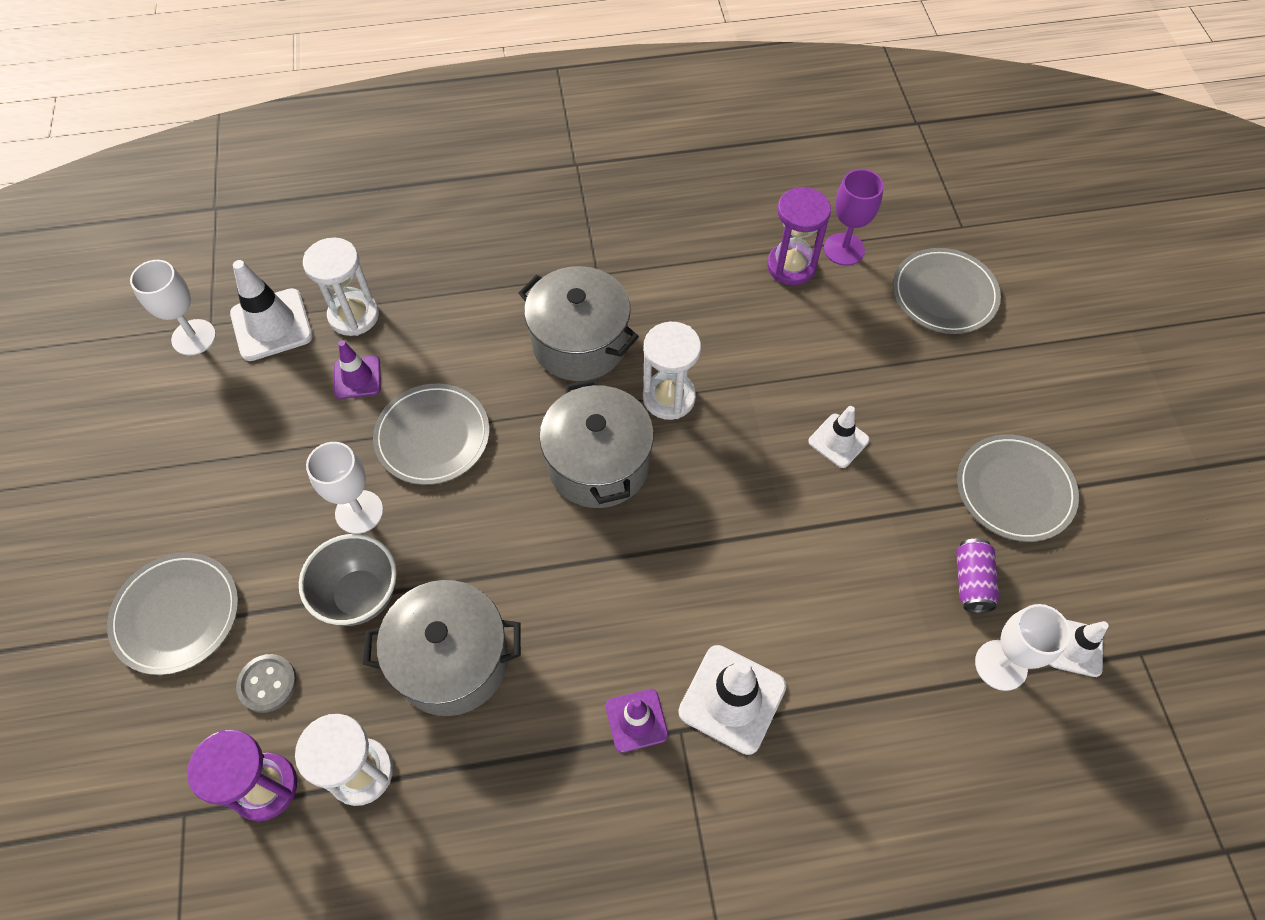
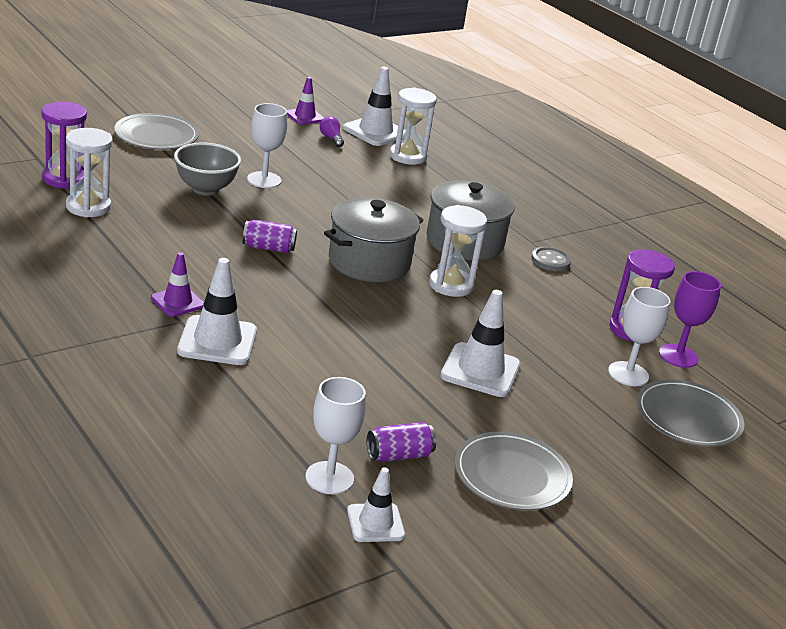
camera: 60 degrees right, 30 degrees down
white goblet [130,260,216,356] -> white goblet moved to [608,287,670,386]
grey button [236,654,297,713] -> grey button moved to [531,247,571,271]
purple traffic cone [334,340,381,399] -> purple traffic cone moved to [287,77,324,125]
grey pot [363,580,521,716] -> none
grey plate [373,384,490,485] -> none
white traffic cone [808,406,870,468] -> white traffic cone [440,290,520,397], size x1.61
none -> purple can [243,220,297,253]
none -> purple light bulb [320,116,344,147]

